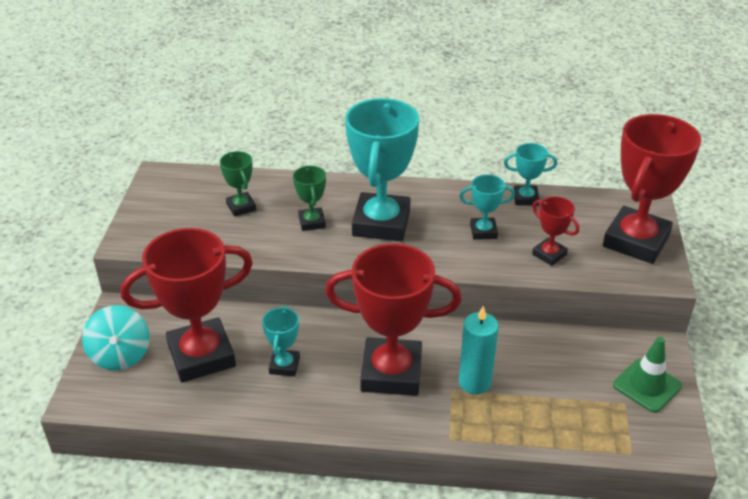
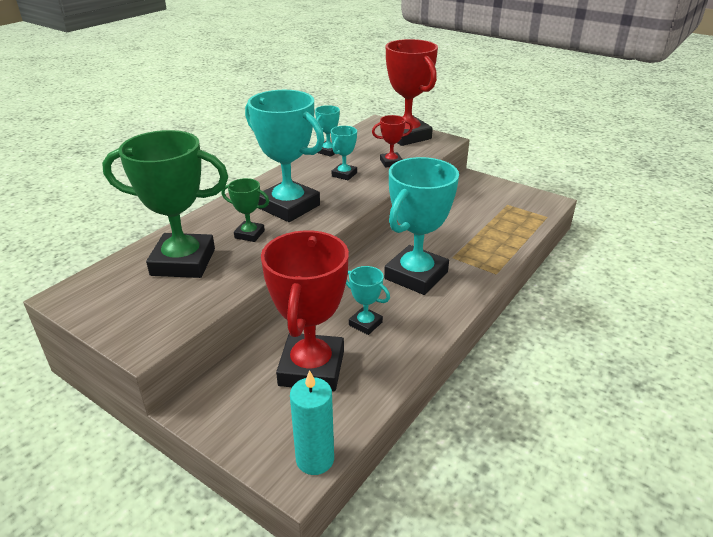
camera: 60 degrees left, 5 degrees down
turquoise spinning top [82,305,150,371] -> none
green trophy [220,151,256,217] -> green trophy [102,130,228,278], size x2.13
red trophy [325,243,462,396] -> turquoise trophy [384,157,459,295]
turquoise candle [459,306,499,394] -> turquoise candle moved to [290,370,334,475]
green traffic cone [613,337,682,413] -> none

